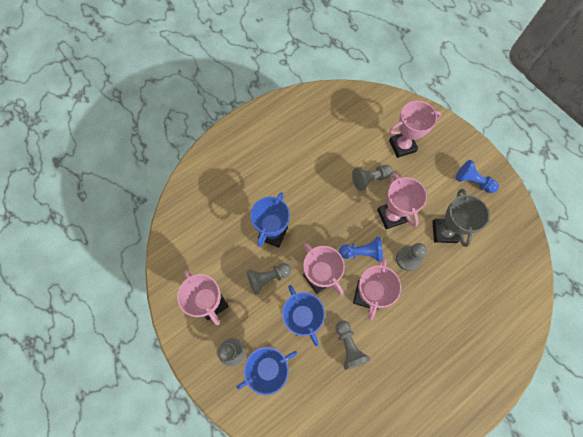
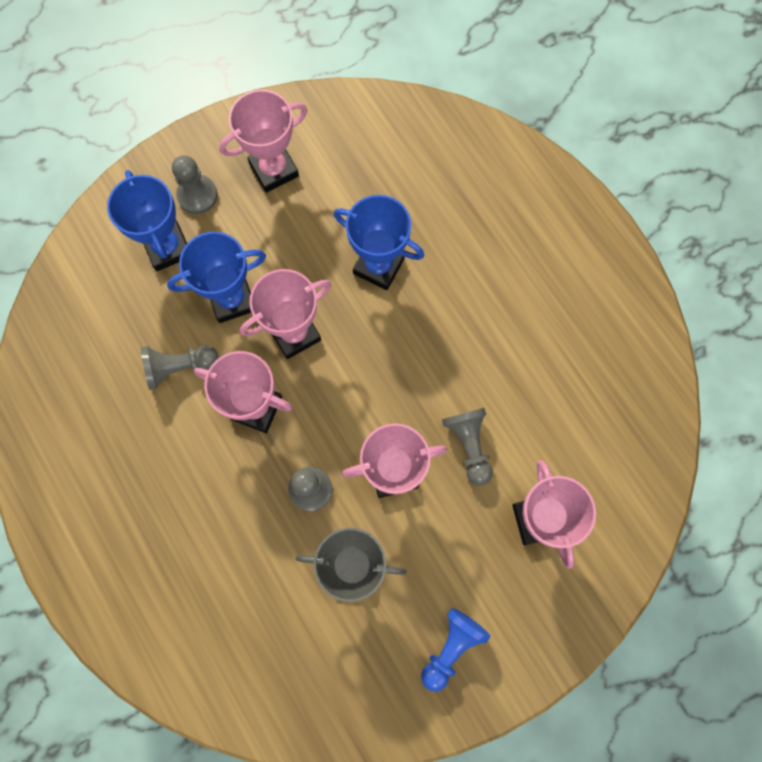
camera: 95 degrees right, 5 degrees up
grey pawn [247,263,291,295] -> none
blue pawn [339,237,383,262] -> none

